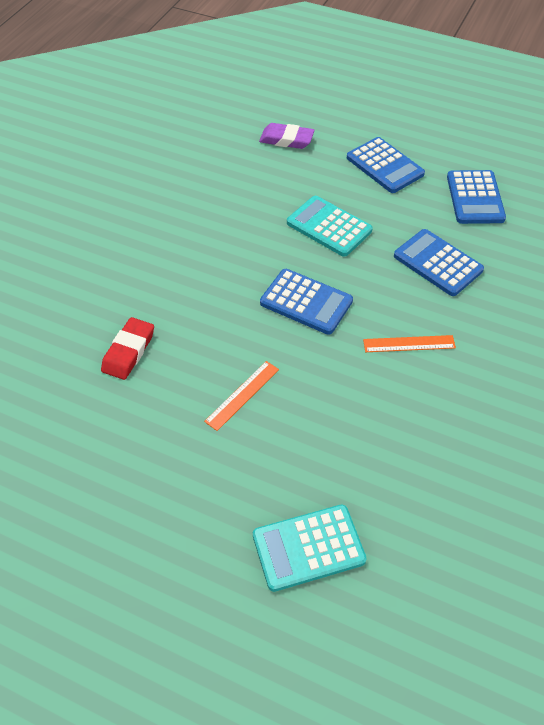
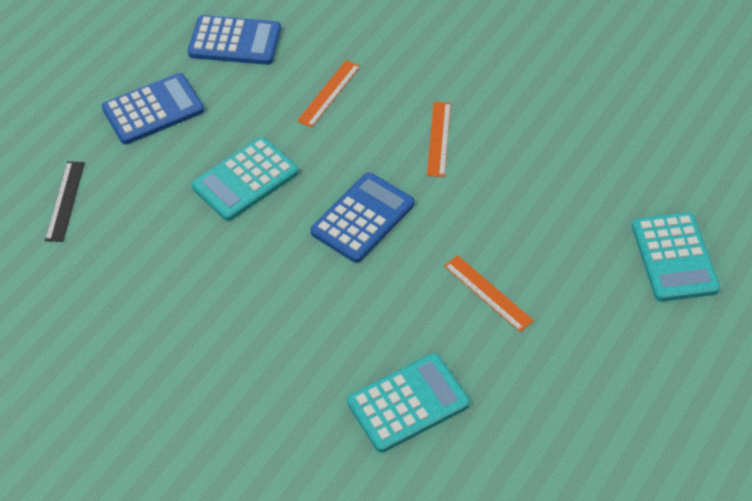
camera: 80 degrees left, 0 degrees up
red eraser [101,317,154,380] -> turquoise calculator [347,353,470,453]
purple eraser [259,123,315,149] -> black ruler [45,161,85,242]
blue calculator [394,229,484,296] -> orange ruler [297,60,360,128]

